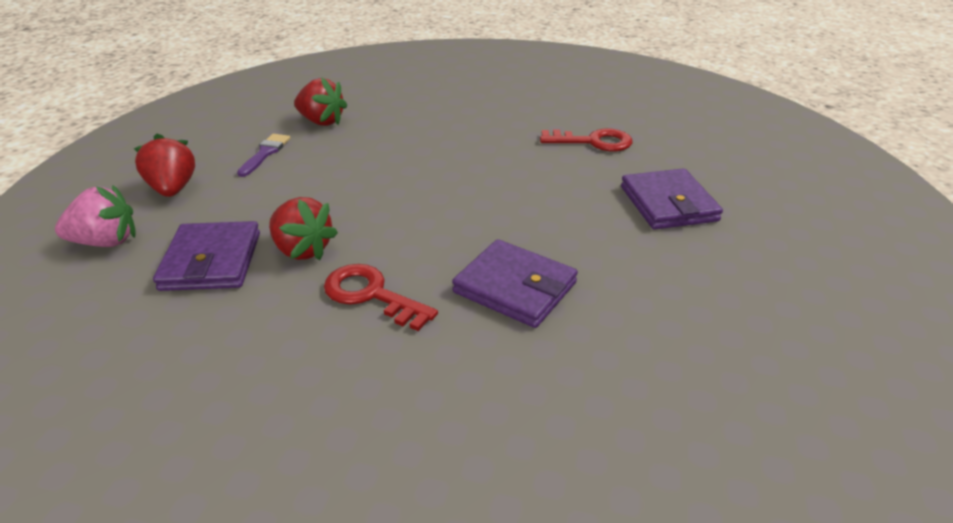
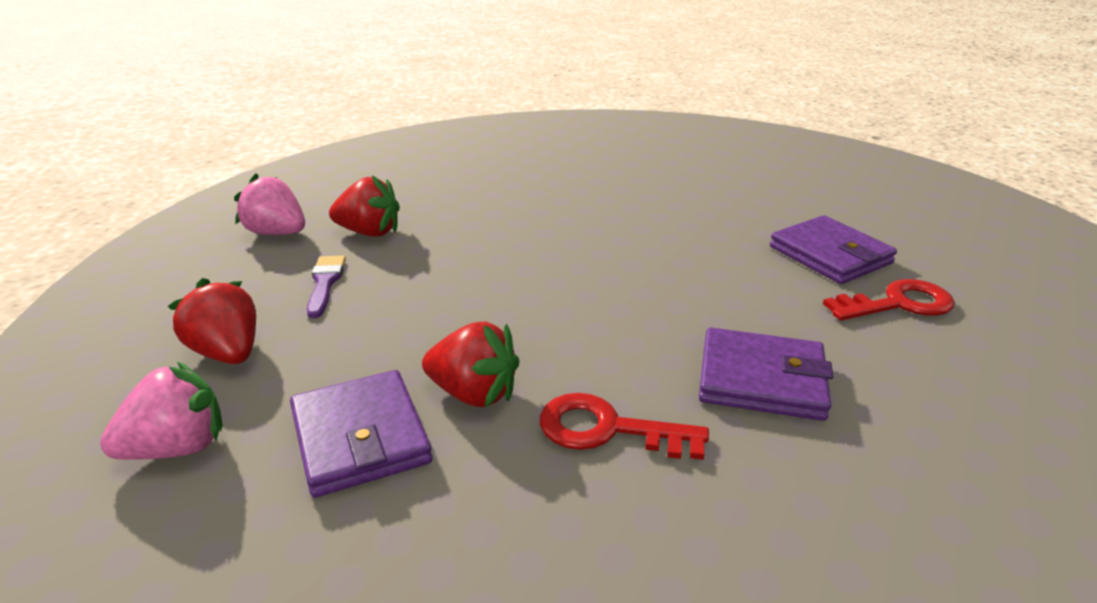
camera: 20 degrees left, 5 degrees down
red key [540,128,632,151] -> red key moved to [823,279,954,321]
none -> pink strawberry [234,173,305,235]

